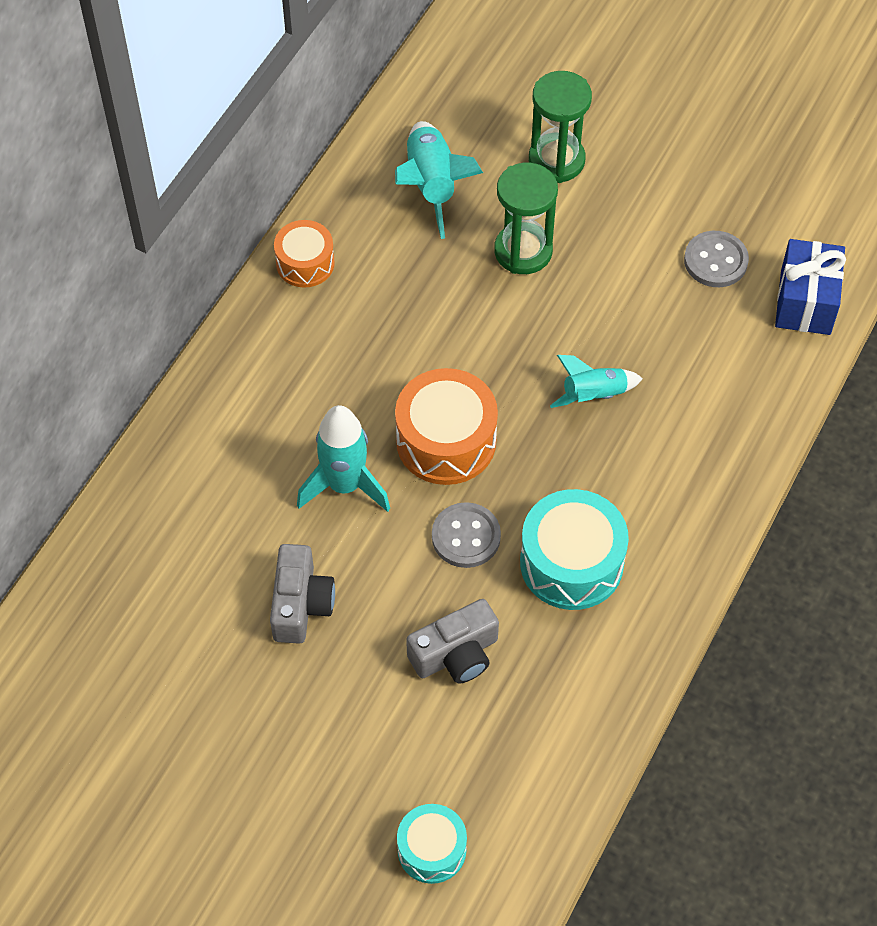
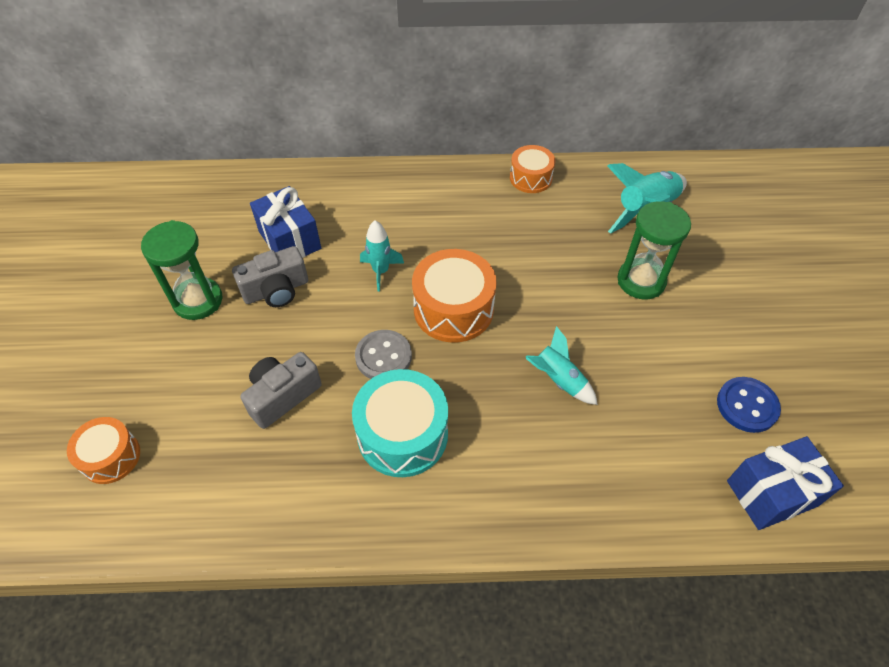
camera: 60 degrees right, 5 degrees down
turquoise rocket [297,405,390,512] -> turquoise rocket [360,220,404,292], size x0.63
turquoise drum [397,804,467,884] -> orange drum [67,417,140,484]
grey camera [406,599,499,683] -> grey camera turned 105 degrees clockwise [240,352,322,429]
green hourglass [529,71,592,183] -> green hourglass moved to [141,220,222,320]
grey button [684,231,749,287] -> blue button [717,377,781,433]
none -> blue gift [250,186,321,258]

